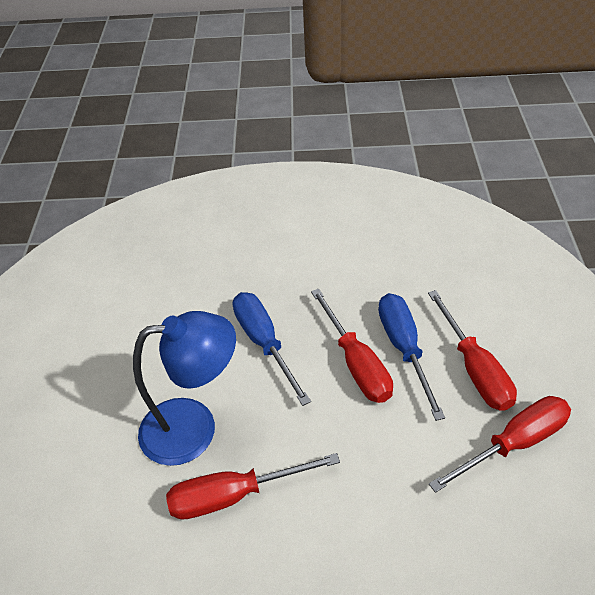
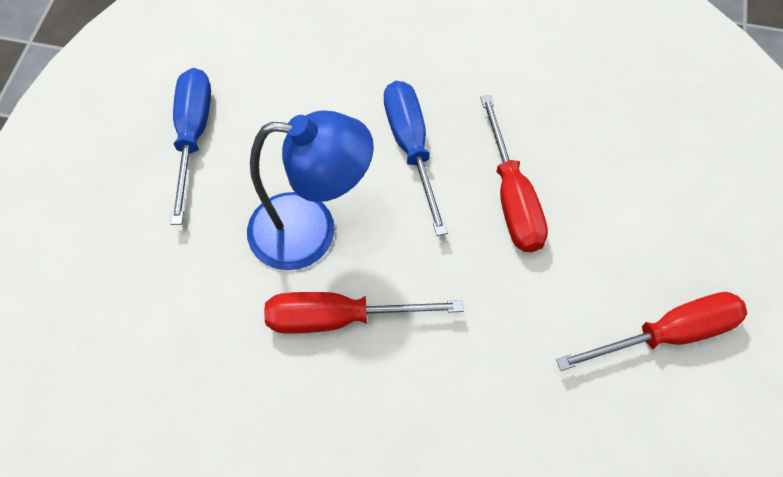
camera: 10 degrees right, 15 degrees up
blue screwdriver [378,293,445,421] -> blue screwdriver moved to [170,68,211,225]
red screwdriver [428,290,517,411] -> none

